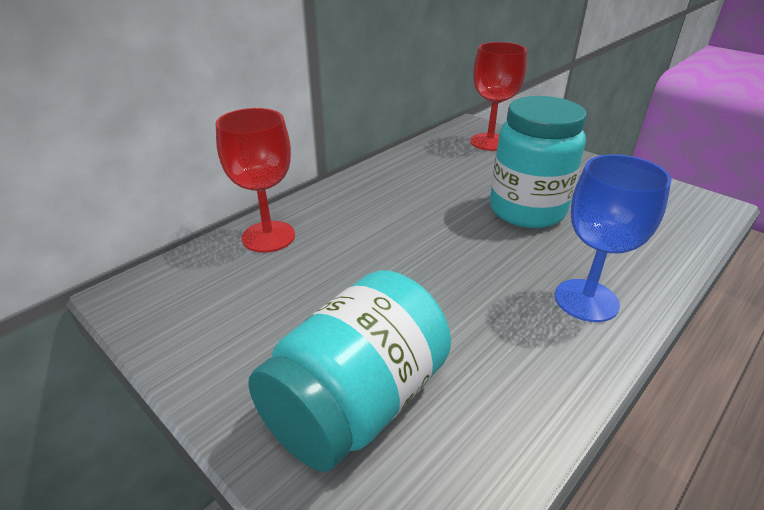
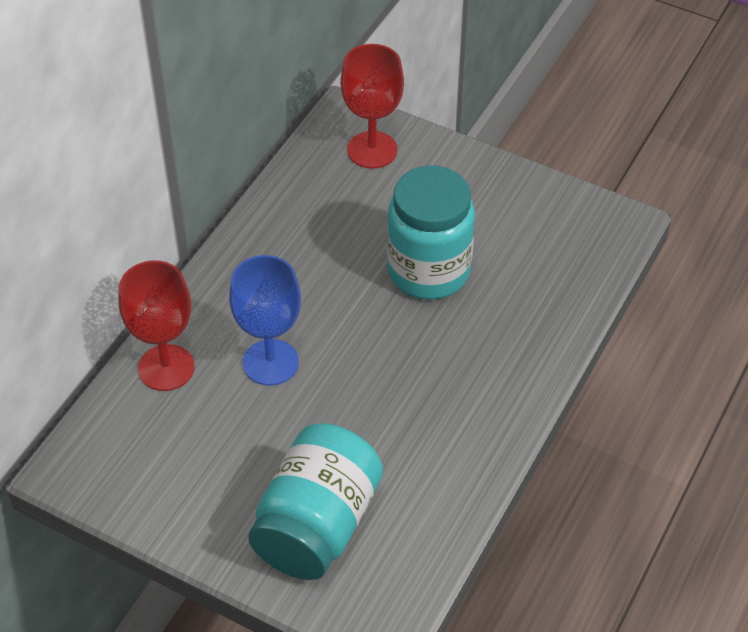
camera: 15 degrees left, 15 degrees up
blue goblet [555,154,672,322] -> blue goblet moved to [229,255,301,386]

